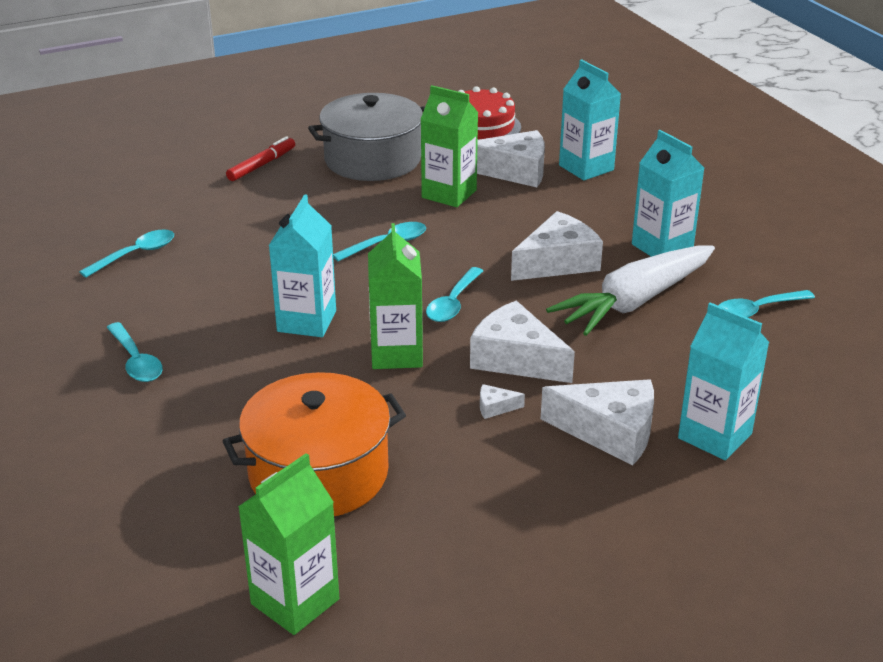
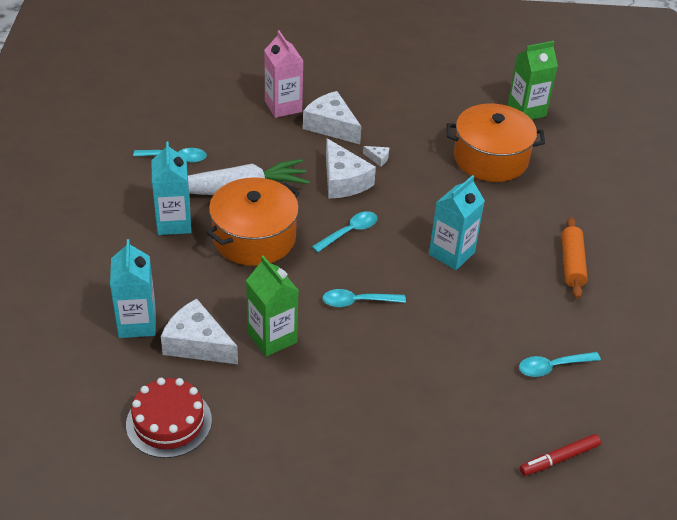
camera: 155 degrees left, 10 degrees up
turquoise spoon [106,322,163,382] -> orange rolling pin [561,217,588,299]
red marker [226,136,295,181] -> red marker moved to [519,434,601,476]
grey pot [308,93,425,181] -> none
green carton [368,223,423,369] -> none
white cheese [511,211,603,281] -> orange pot [207,177,300,266]
turquoise carton [678,303,769,460] -> pink carton [264,30,303,118]

